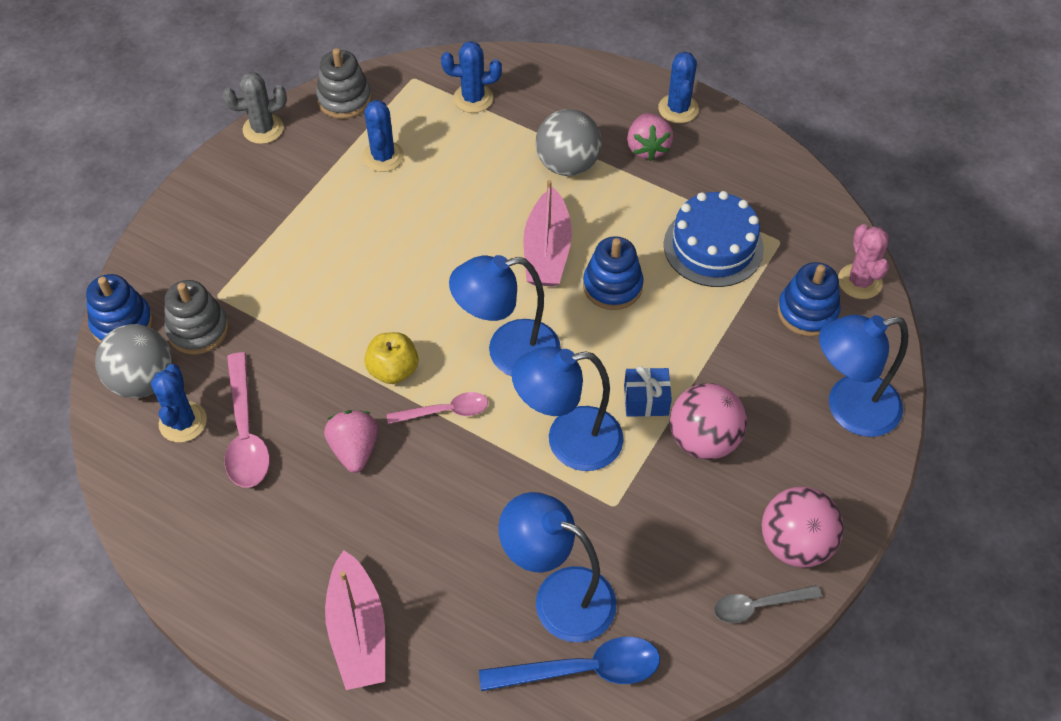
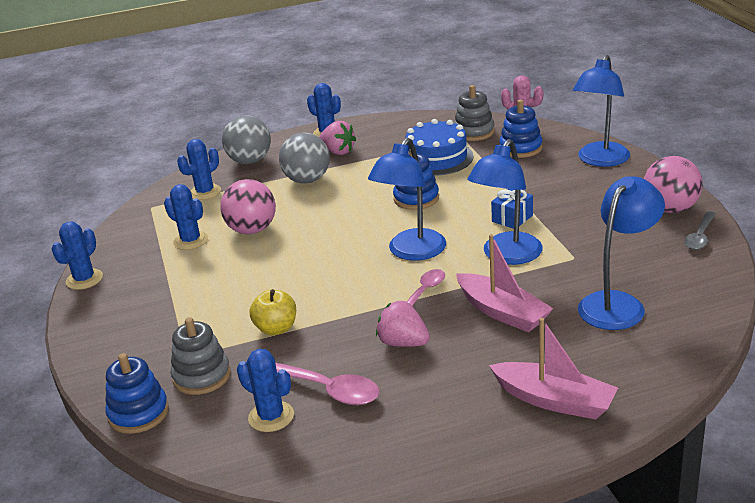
camera: 45 degrees left, 25 degrees down
grey ball [95,324,173,398] -> grey ball moved to [222,115,271,164]
grey cactus [222,72,287,144] -> blue cactus [52,222,103,290]
grey stacking toy [316,48,372,119] -> grey stacking toy moved to [454,85,495,141]
yellow apple [364,332,419,384] -> yellow apple moved to [250,289,296,335]
blue spoon [479,637,660,691] -> none
blue lamp [498,492,616,642] -> blue lamp turned 150 degrees clockwise [578,176,665,330]
pink boat [523,180,572,286] -> pink boat moved to [456,234,553,332]
pink ball [670,383,747,460] -> pink ball moved to [220,179,276,234]

